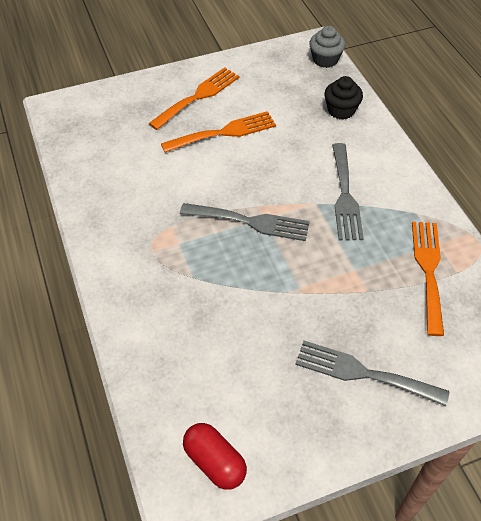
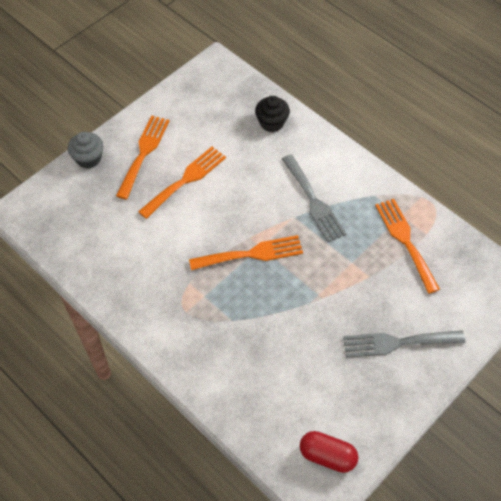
camera: 25 degrees left, 5 degrees up
grey fork [180,203,310,241] -> orange fork [189,235,303,270]
grey cupcake [309,26,345,68] -> grey cupcake moved to [68,132,103,168]

